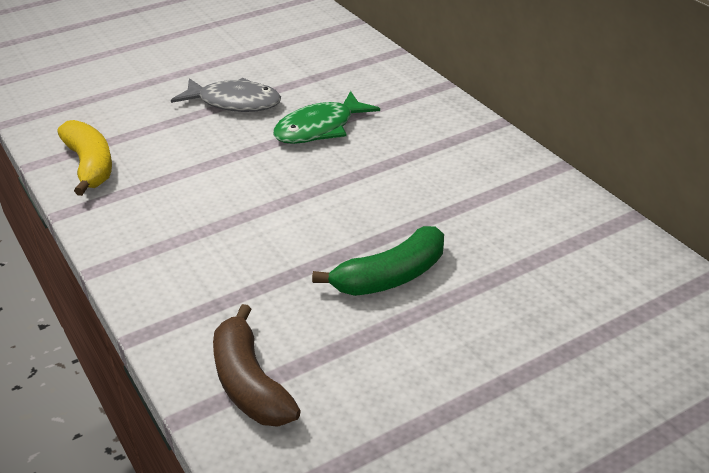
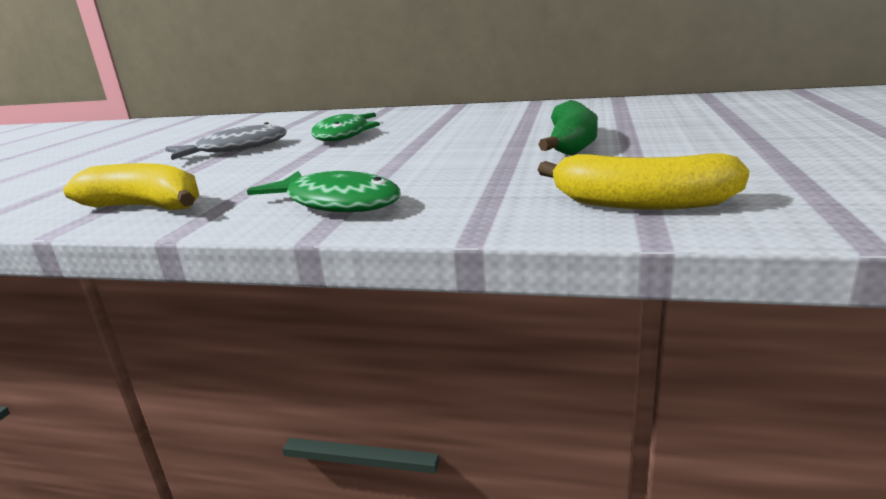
camera: 45 degrees left, 15 degrees down
brown banana [213,304,301,427] -> yellow banana [538,154,750,210]
none -> green fish [247,171,401,212]

